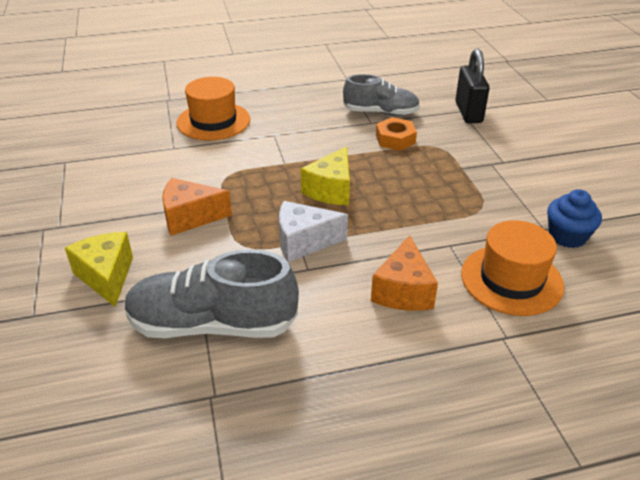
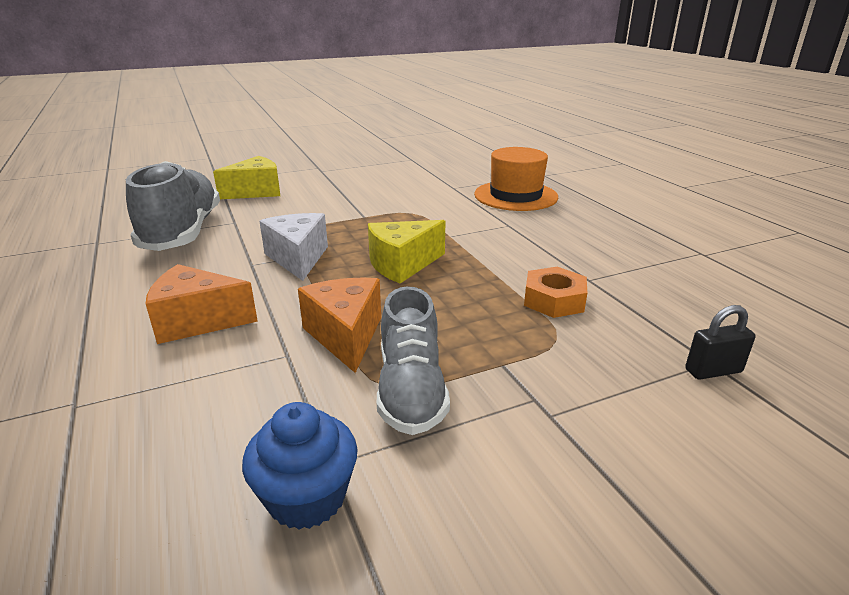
camera: 80 degrees right, 10 degrees down
orange cheese [162,178,232,236] -> orange cheese moved to [298,278,381,373]
yellow cheese [301,146,350,205] -> yellow cheese turned 45 degrees counterclockwise [368,220,445,284]
grey shoe [343,74,420,116] -> grey shoe moved to [377,286,450,435]
black padlock [455,49,490,123] -> black padlock [685,305,756,380], size x0.56
orange hat [461,220,564,316] -> none

